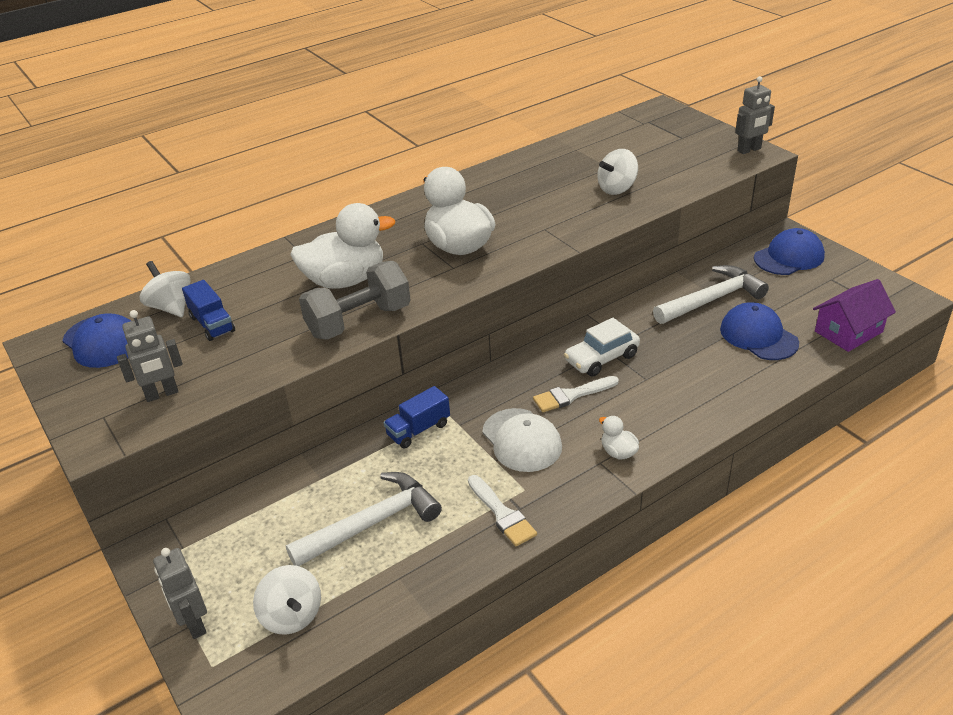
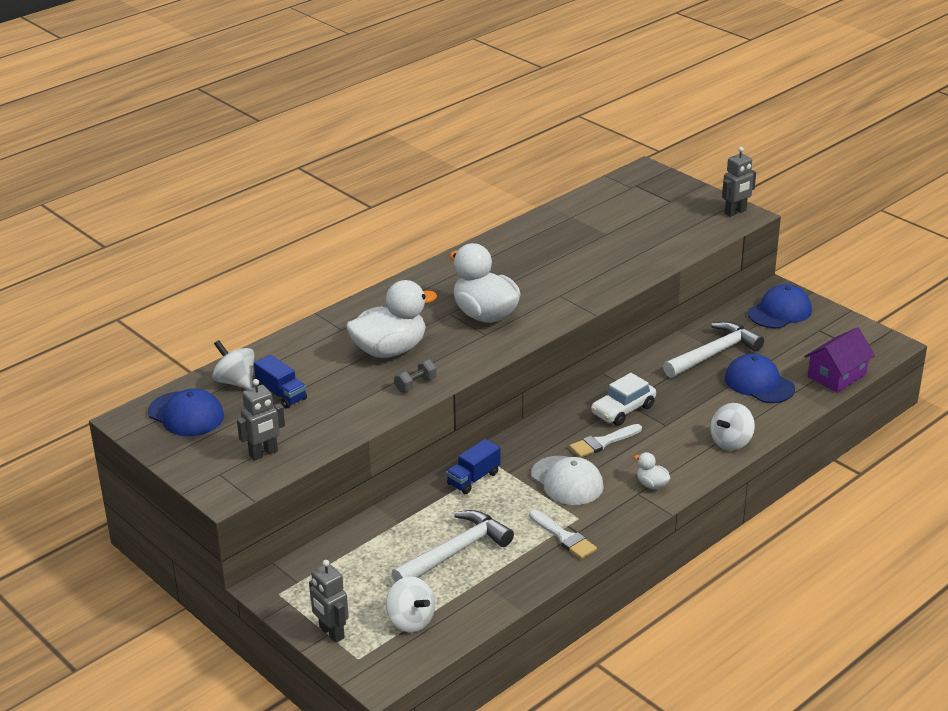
camera: 10 degrees left, 5 degrees down
grey dumbbell [299,261,410,340] -> grey dumbbell [394,359,437,392], size x0.46
white spinning top [597,149,638,195] -> white spinning top moved to [710,403,755,451]

